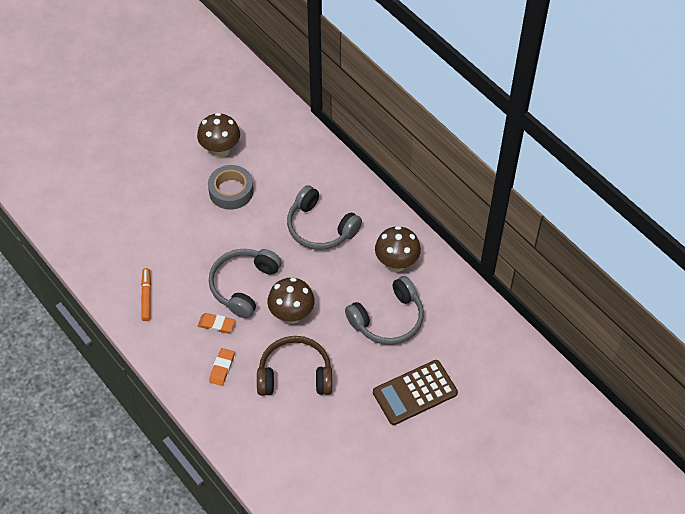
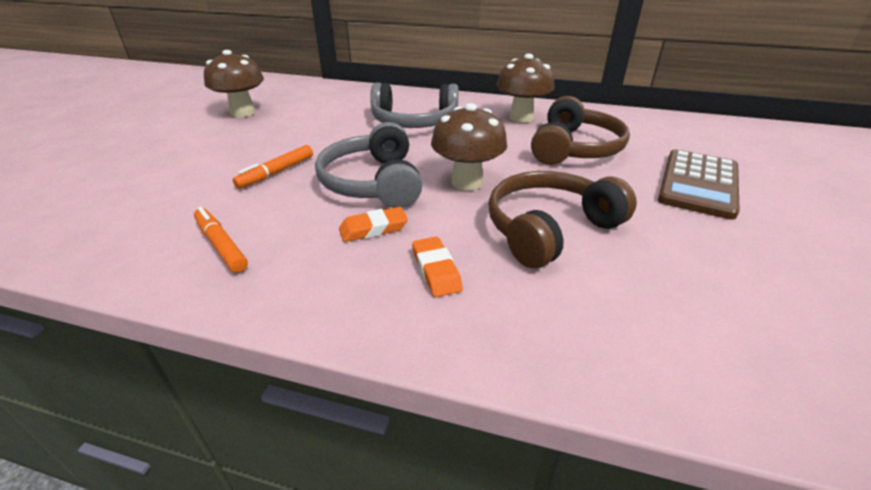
camera: 35 degrees left, 20 degrees down
grey tape [208,165,254,210] -> none
grey headphones [345,276,424,345] -> brown headphones [531,96,630,165]
none -> orange marker [233,145,313,189]

